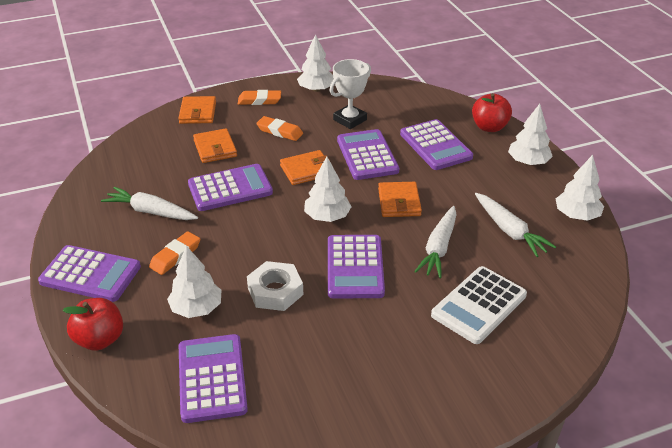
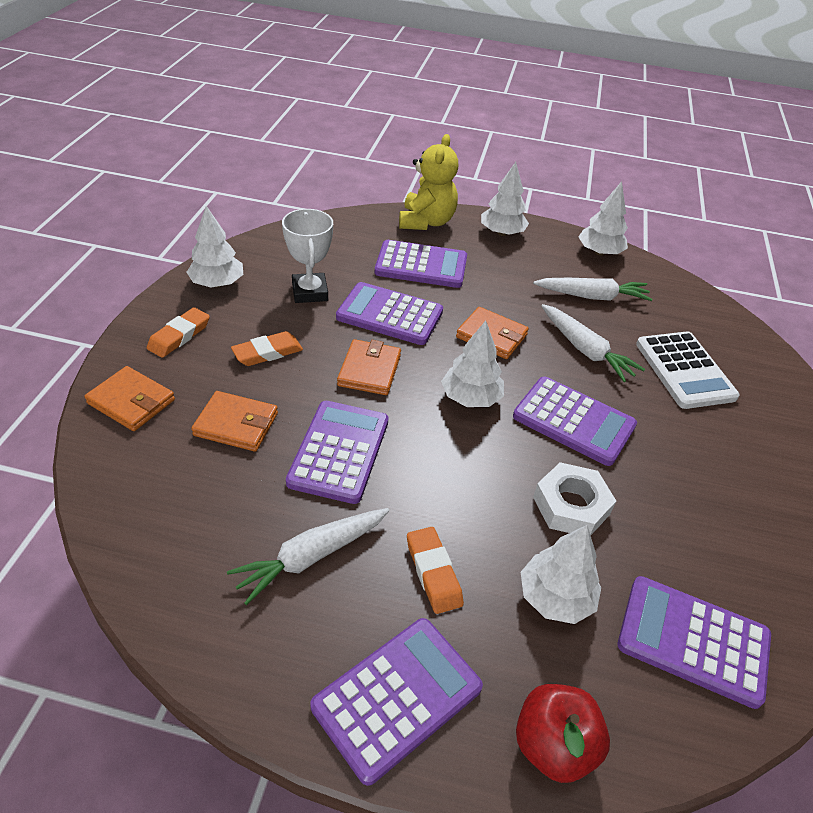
camera: 60 degrees left, 5 degrees up
red apple [472,93,512,132] -> yellow teddy bear [399,134,458,230]

